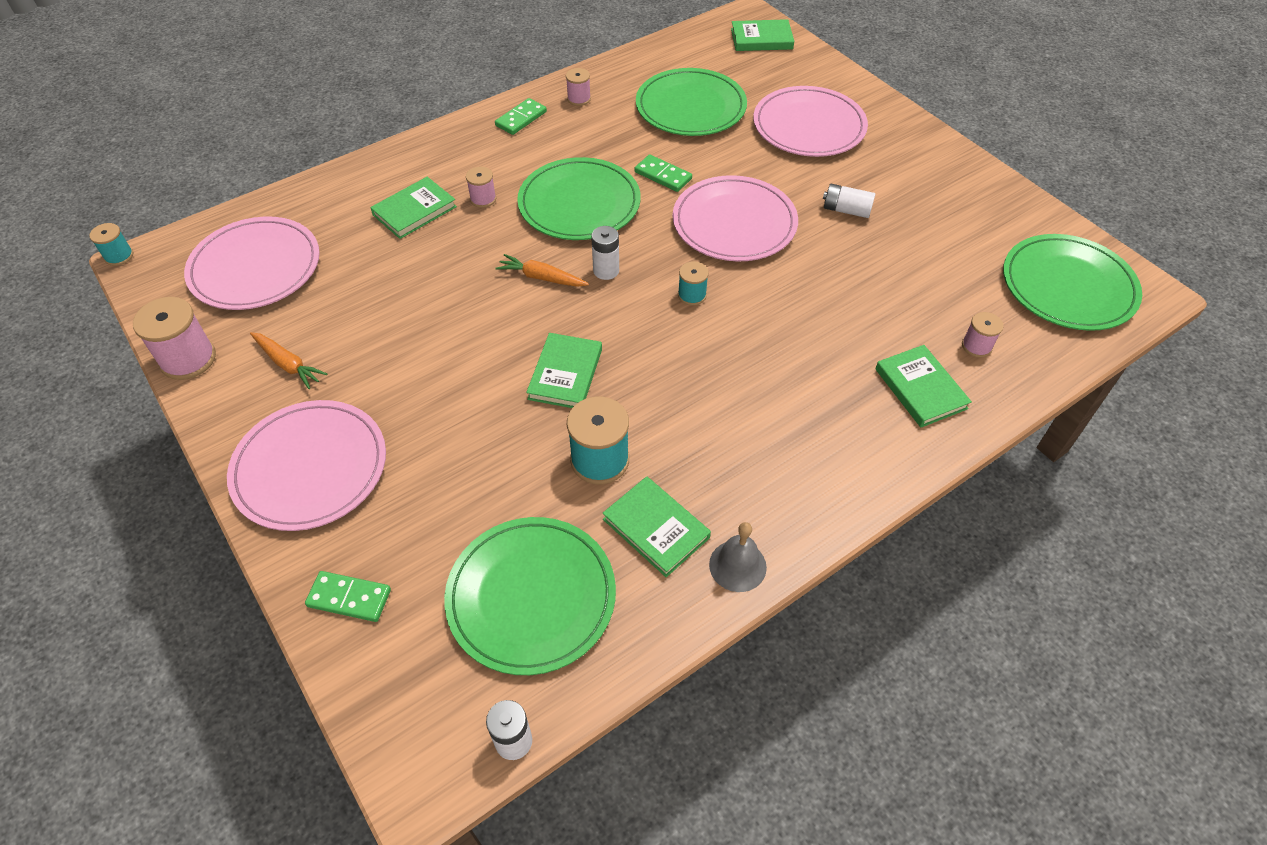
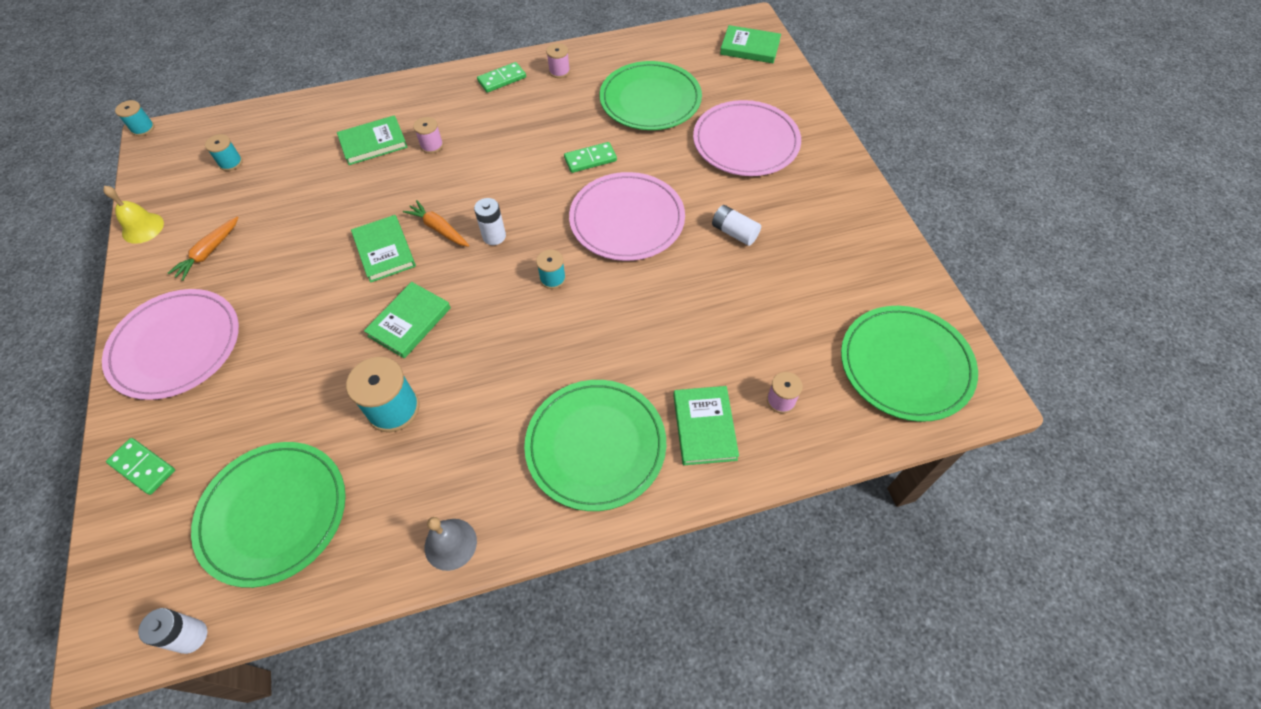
camera: 20 degrees right, 5 degrees up
pink spool [133,297,216,380] -> yellow bell [103,186,164,244]
pink plate [184,217,320,310] -> turquoise spool [205,134,243,171]
orange carrot [250,332,328,389] -> orange carrot turned 60 degrees clockwise [168,216,238,281]
green plate [517,157,641,240] -> green plate moved to [524,380,666,511]
green book [602,476,711,577] -> green book moved to [351,215,416,283]
green domino [635,154,692,192] -> green domino turned 75 degrees counterclockwise [564,142,617,173]

